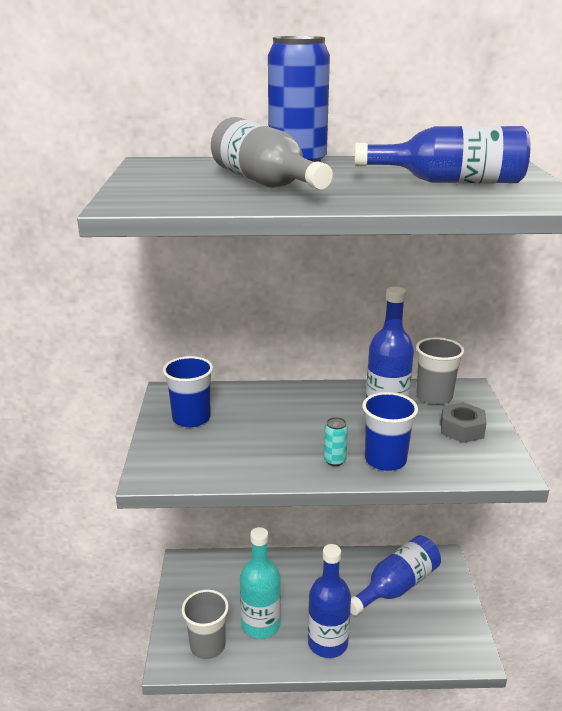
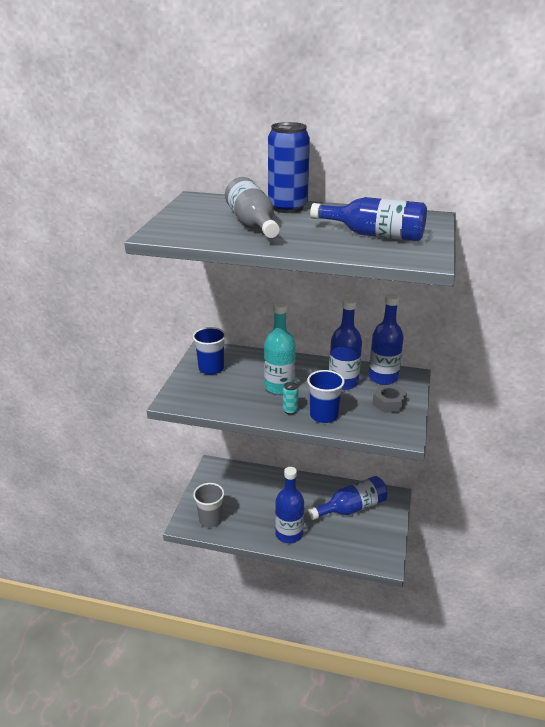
camera: 15 degrees right, 5 degrees up
turquoise bottle [240,527,281,639] -> turquoise bottle moved to [264,302,296,394]
grey cup [416,337,464,405] -> blue bottle [369,294,404,385]

